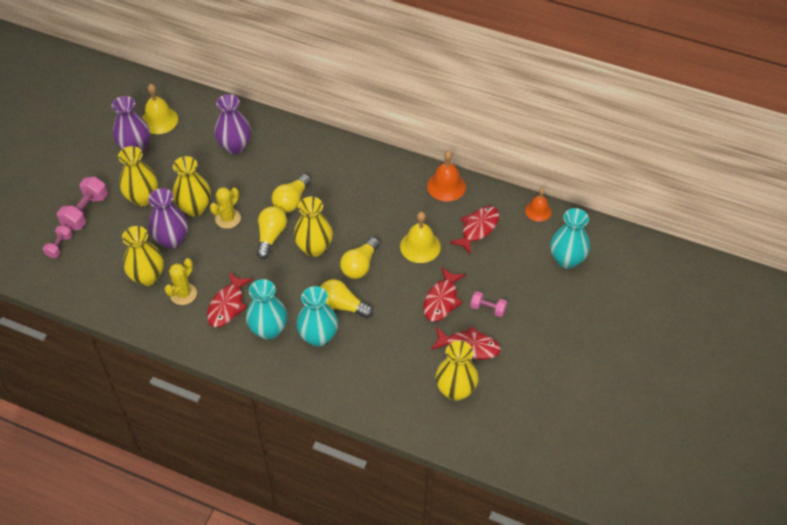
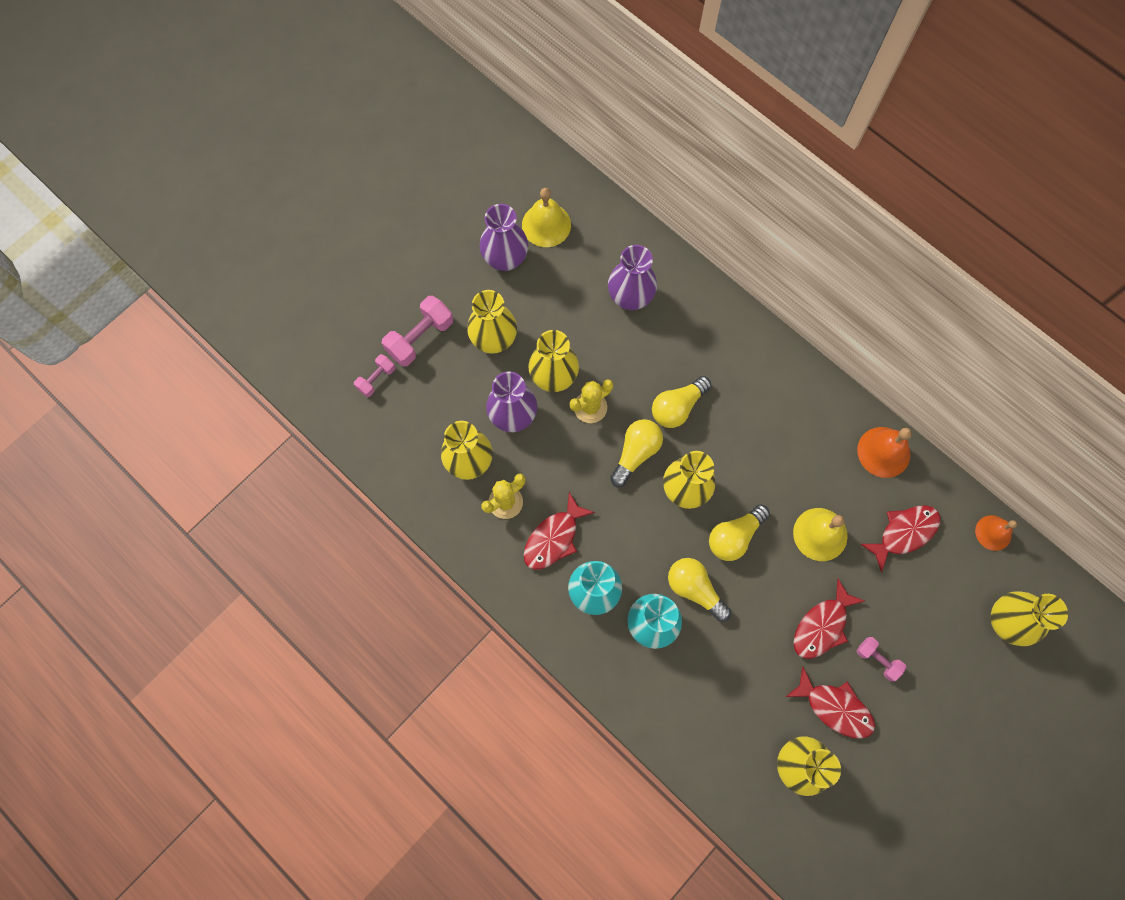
camera: 20 degrees right, 20 degrees up
turquoise vase [550,208,590,269] -> yellow vase [991,591,1068,646]

